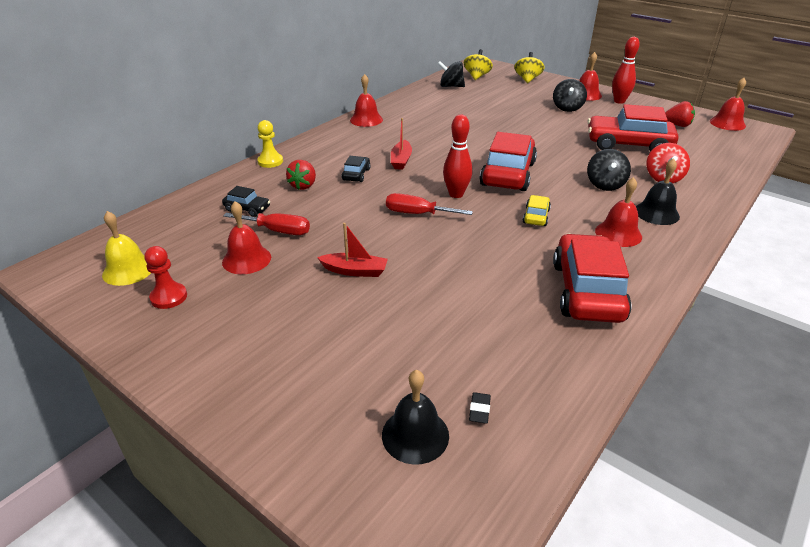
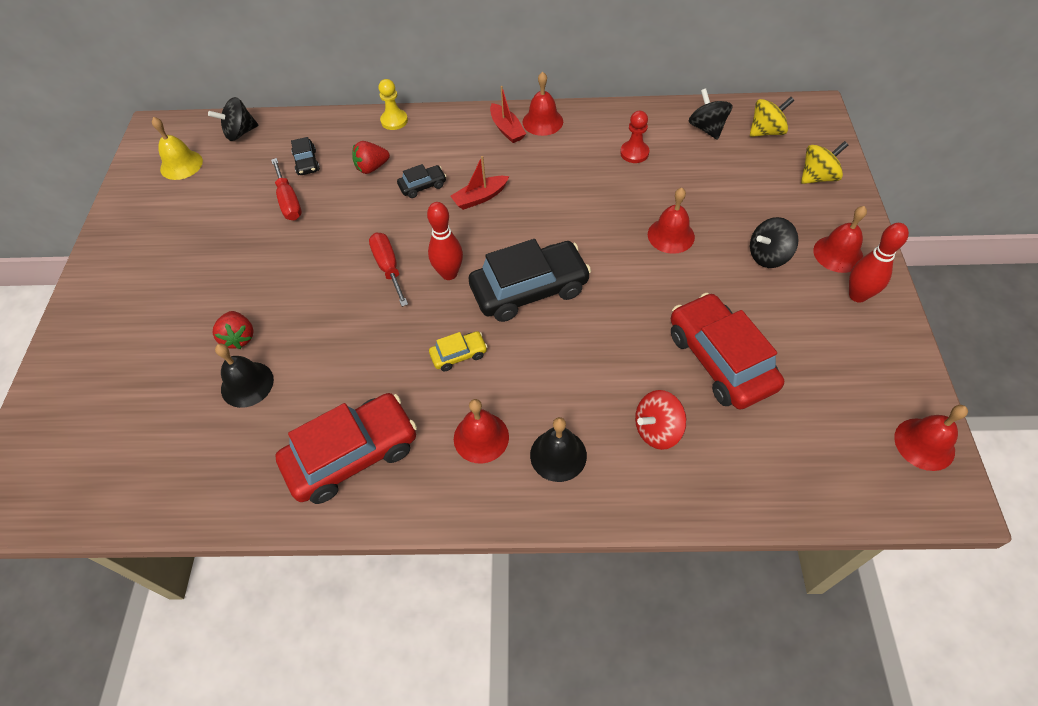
camera: 55 degrees right, 20 degrees up
red pawn [144,246,187,309] -> red pawn moved to [620,111,649,163]
red bell [222,201,271,274] -> red bell moved to [648,188,695,254]
red boat [317,223,388,277] -> red boat moved to [490,86,526,143]
black bell [382,370,449,464] -> black bell moved to [215,344,274,408]
black eraser [469,392,491,424] -> none
red car [479,132,537,191] -> black car [469,239,591,322]
black spinning top [587,149,631,191] -> black spinning top moved to [208,97,258,141]
red strawberry [665,101,695,127] -> red strawberry moved to [213,311,254,349]

